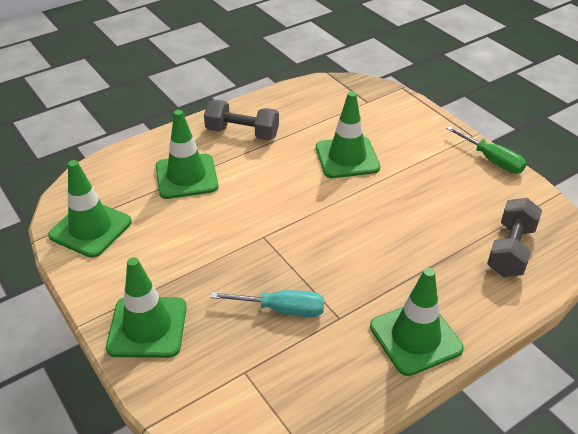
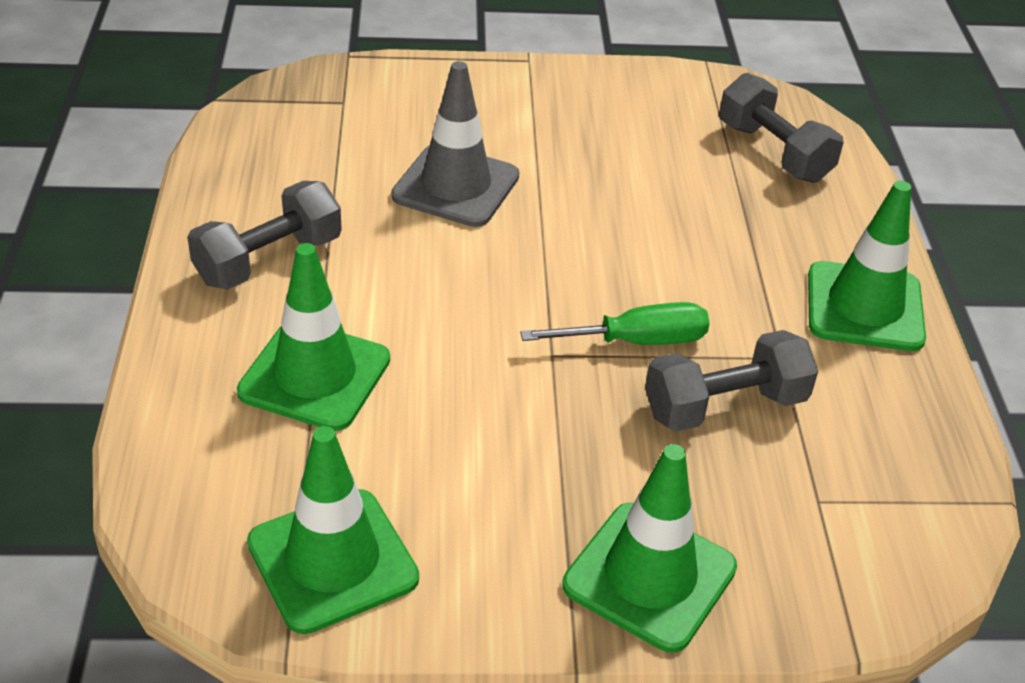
camera: 60 degrees left, 0 degrees up
turquoise screwdriver [210,290,324,317] -> grey dumbbell [645,330,818,432]
green traffic cone [316,92,380,178] -> grey traffic cone [391,61,519,227]
green screwdriver [446,126,526,174] -> green screwdriver moved to [520,302,710,345]

